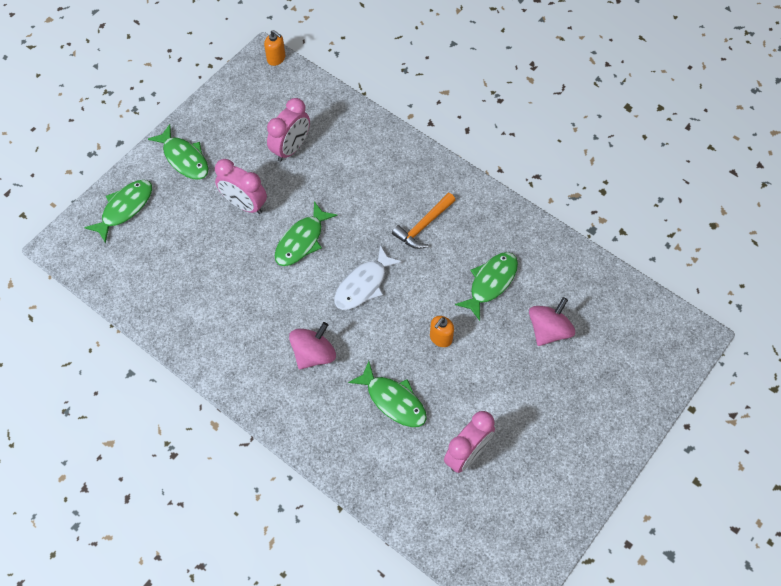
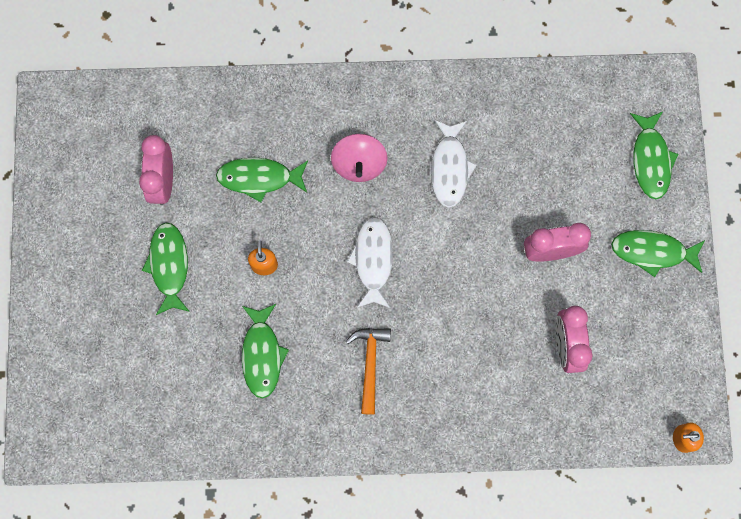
camera: 140 degrees right, 15 degrees up
green fish [275,201,338,266] -> green fish moved to [142,223,190,315]
pink spinning top [529,297,575,346] -> none
none -> white fish [431,120,477,208]

